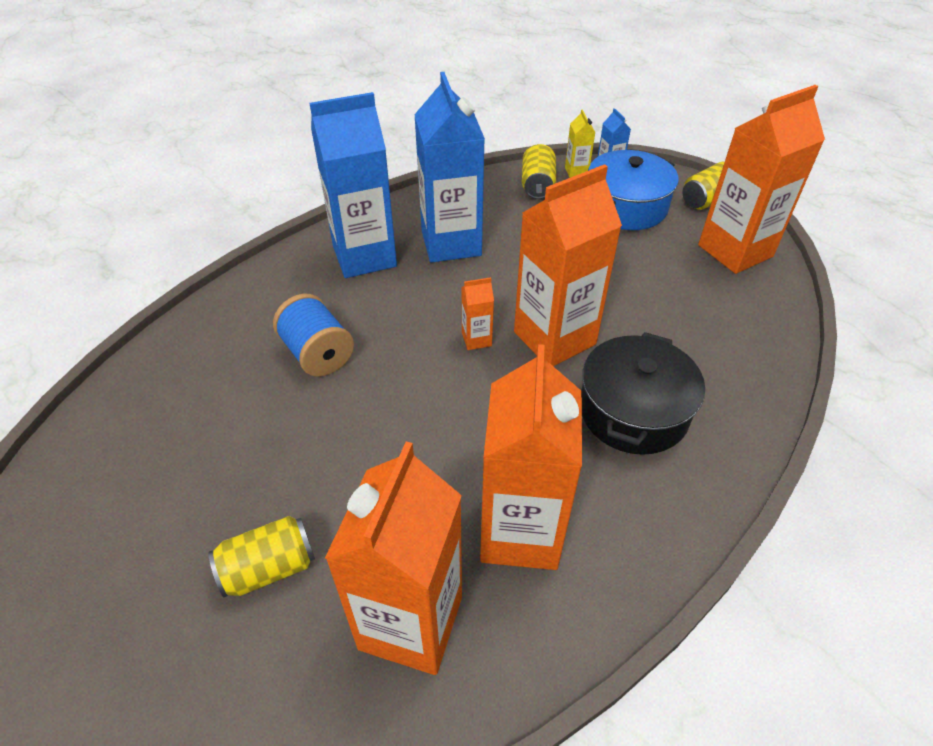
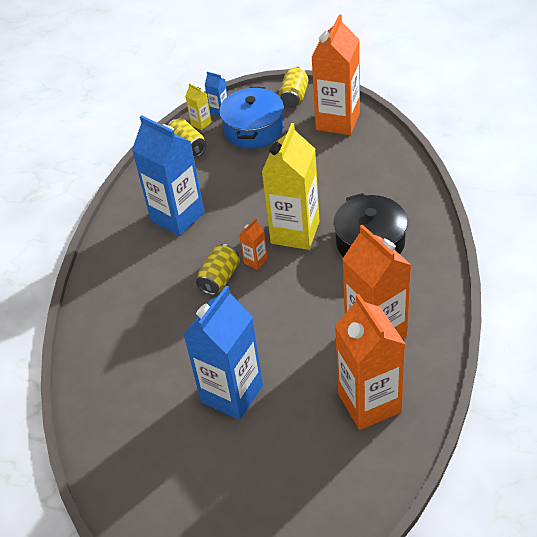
camera: 35 degrees left, 0 degrees up
yellow can [209,516,315,598] -> yellow can moved to [196,244,240,295]
blue spool [273,294,354,377] -> none
blue carton [309,92,397,278] -> blue carton moved to [183,286,263,420]
orange carton [514,164,622,366] -> yellow carton [262,123,320,250]

